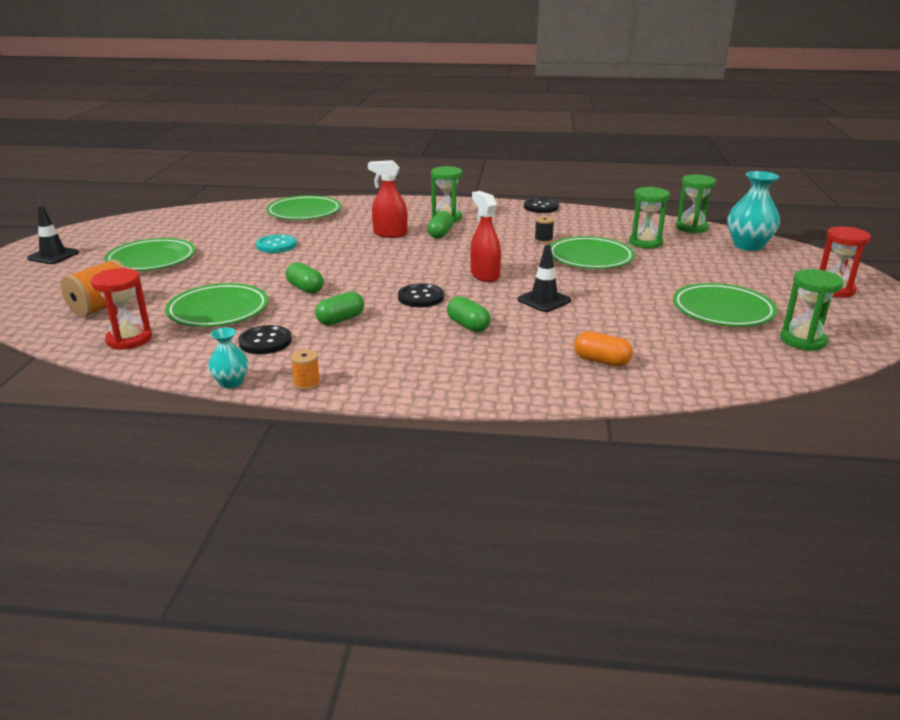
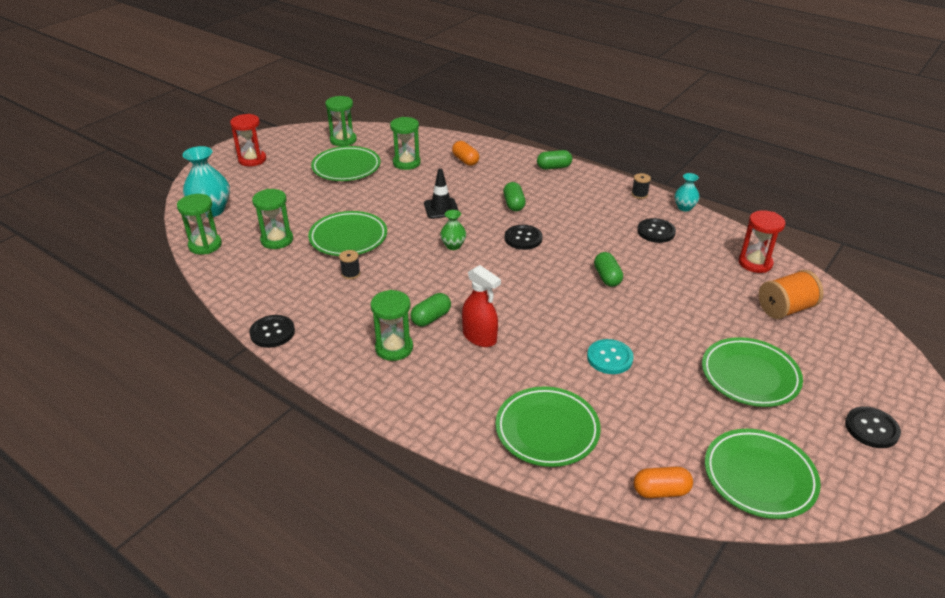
camera: 150 degrees left, 10 degrees up
black traffic cone [27,206,79,264] -> black button [845,406,901,448]
green plate [165,283,268,327] -> green plate moved to [705,429,821,519]
orange spool [290,349,321,390] -> black spool [632,173,651,199]
green capsule [315,292,364,325] -> green capsule moved to [537,150,572,170]
red spray bottle [470,191,501,282] -> green vase [440,210,466,250]
none -> green hourglass [390,117,421,170]
none -> orange capsule [634,467,693,498]

